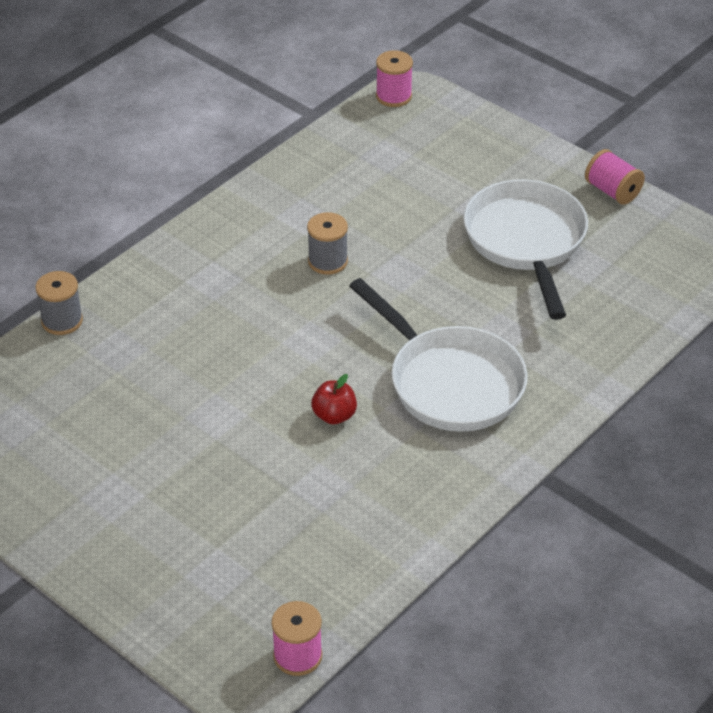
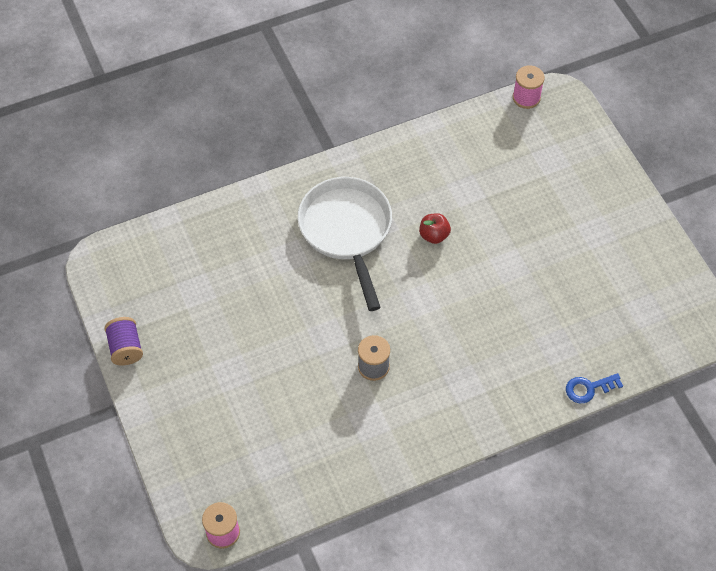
camera: 155 degrees left, 15 degrees up
grey spool [35,271,83,335] -> blue key [566,373,623,403]
white pan [463,179,588,320] -> none
pink spool [585,149,645,204] -> purple spool [104,317,143,365]

